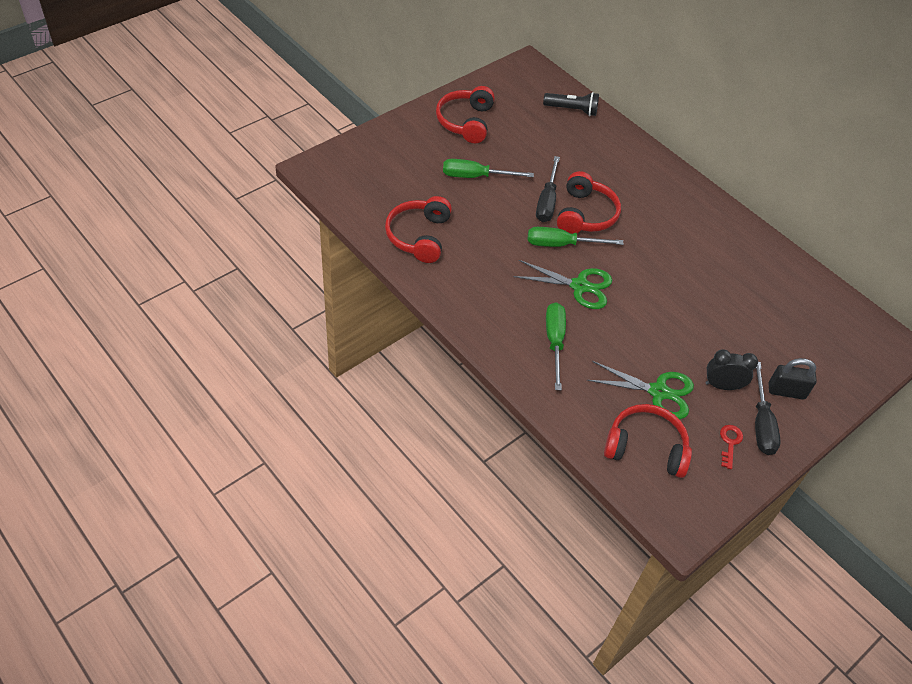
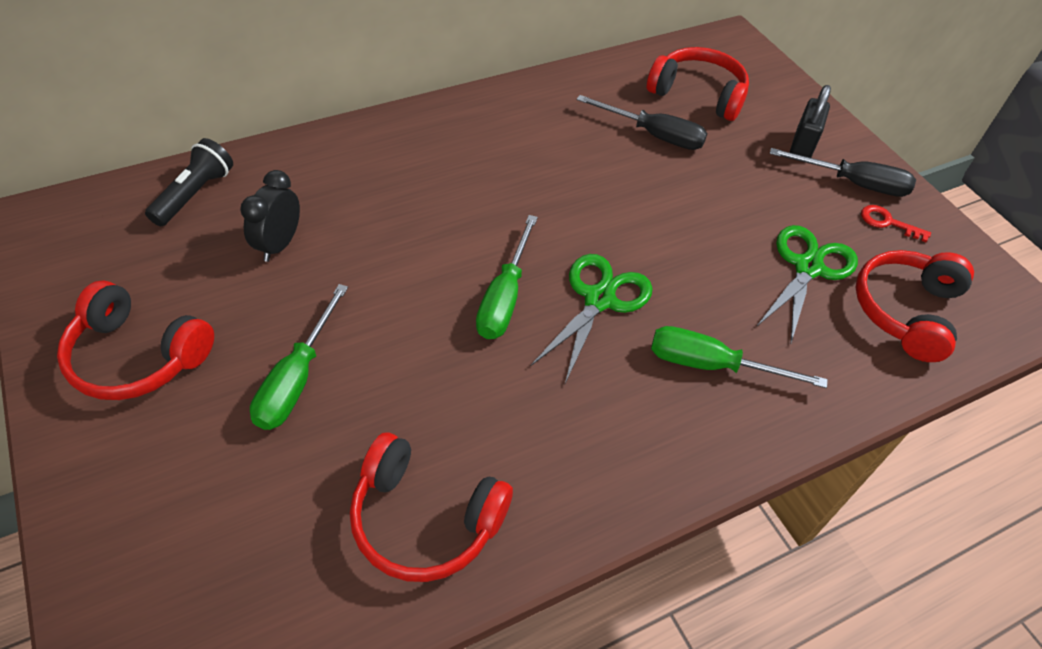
camera: 75 degrees left, 0 degrees up
black screwdriver [536,156,560,222] -> black screwdriver moved to [577,95,707,150]
red headphones [557,171,621,234] -> red headphones moved to [647,47,749,121]
black clock [706,349,758,390] -> black clock moved to [240,170,300,262]

